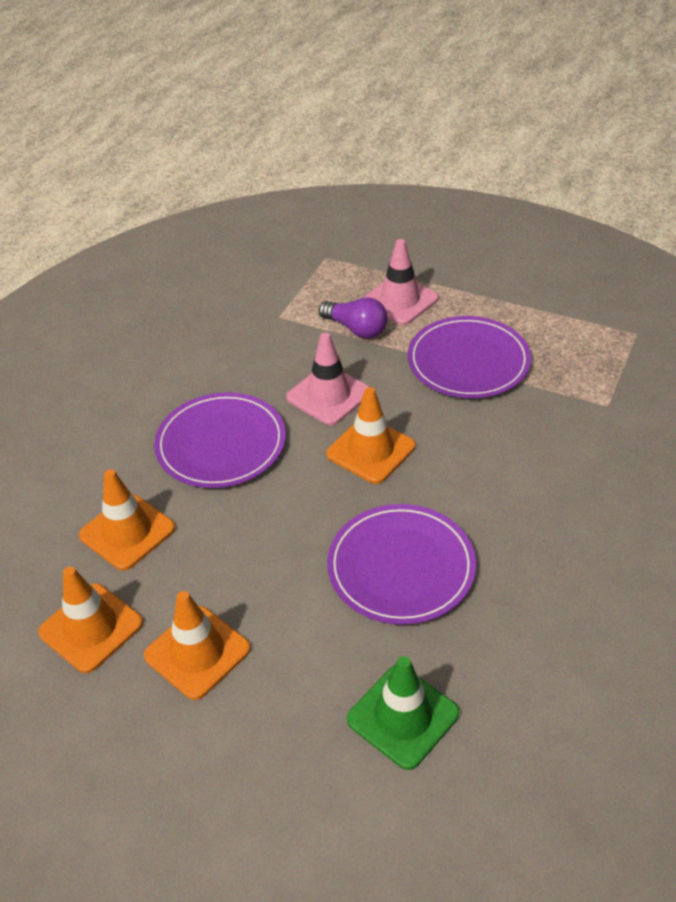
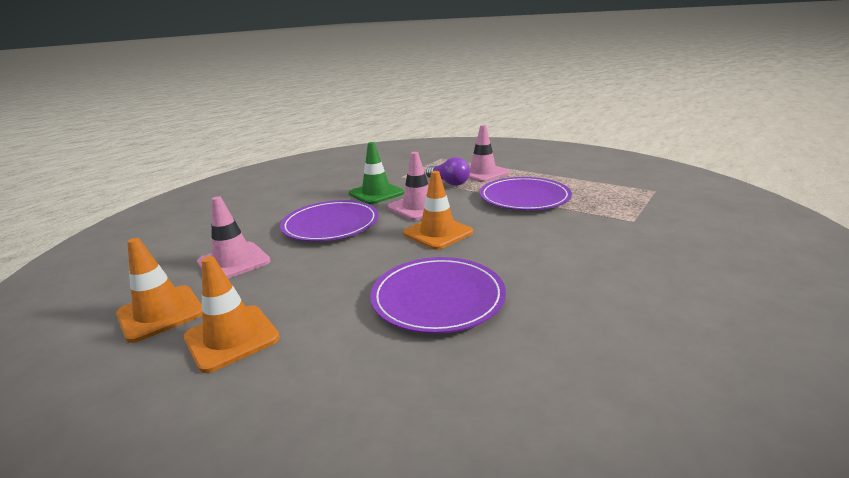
camera: 10 degrees right, 20 degrees down
orange traffic cone [79,470,175,571] -> pink traffic cone [197,196,270,279]
green traffic cone [347,656,459,770] -> green traffic cone moved to [349,142,404,204]

